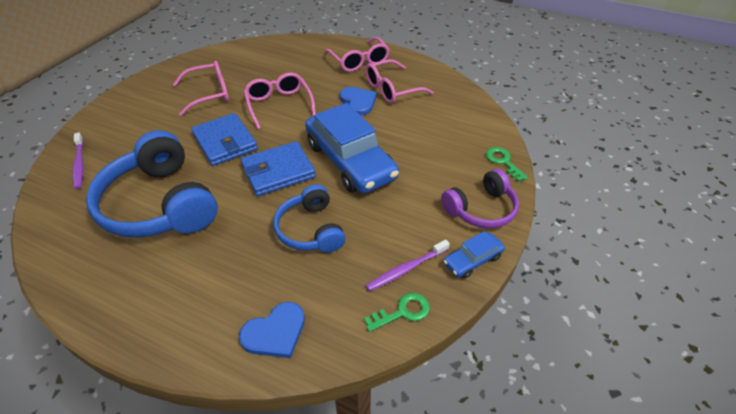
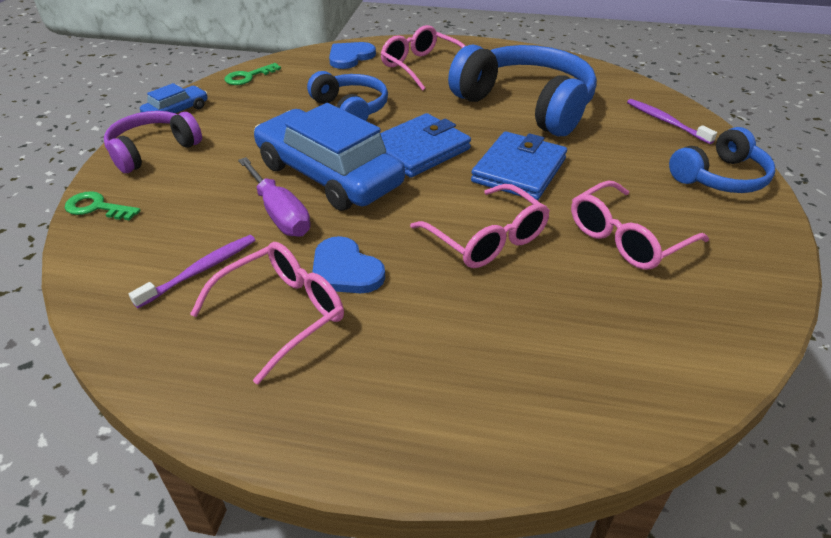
camera: 165 degrees right, 5 degrees down
blue wallet [191,113,258,166] -> blue wallet turned 75 degrees clockwise [471,131,567,201]
pink glasses [325,37,390,72] -> pink glasses moved to [380,25,465,91]
purple toothbrush [366,240,450,291] -> purple toothbrush moved to [129,235,255,308]
green key [486,147,528,182] -> green key turned 150 degrees clockwise [65,191,141,221]
none -> purple screwdriver [238,157,311,237]
none -> blue headphones [669,127,775,193]

